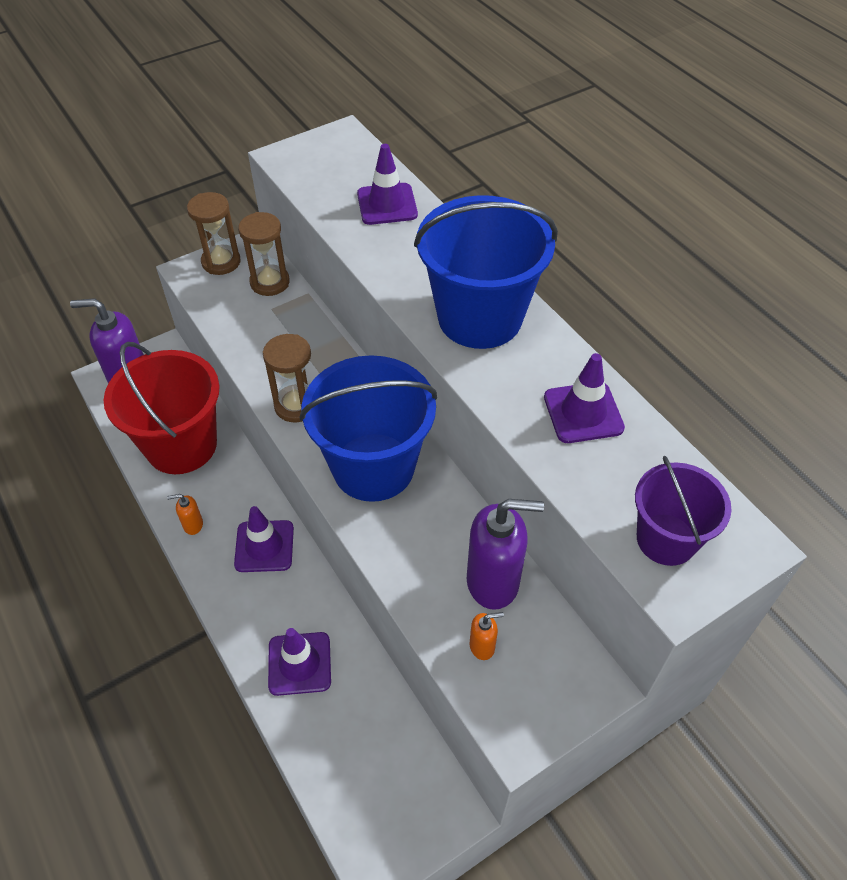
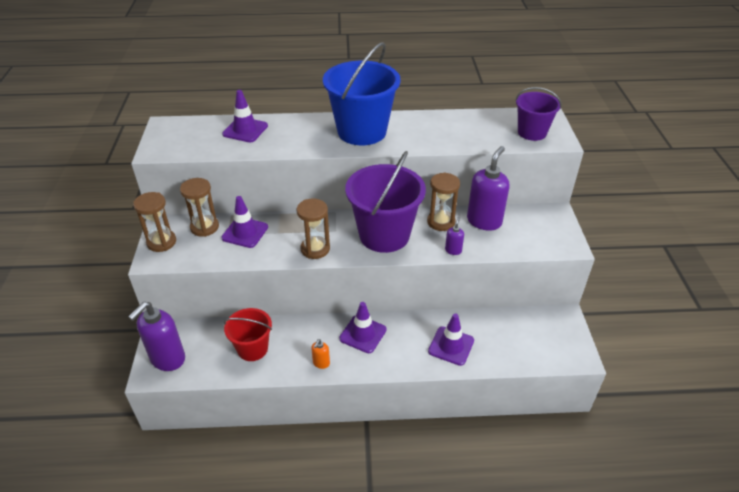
camera: 60 degrees left, 10 degrees down
red bucket [104,342,219,474] -> red bucket [224,308,272,361], size x0.58
blue bucket [299,355,437,502] -> purple bucket [345,151,426,253]
orange soap dispenser [470,612,504,660] -> none
purple traffic cone [544,353,625,443] -> purple traffic cone moved to [221,196,268,248]
none -> brown hourglass [427,172,460,231]
none -> purple soap dispenser [445,217,464,255]

